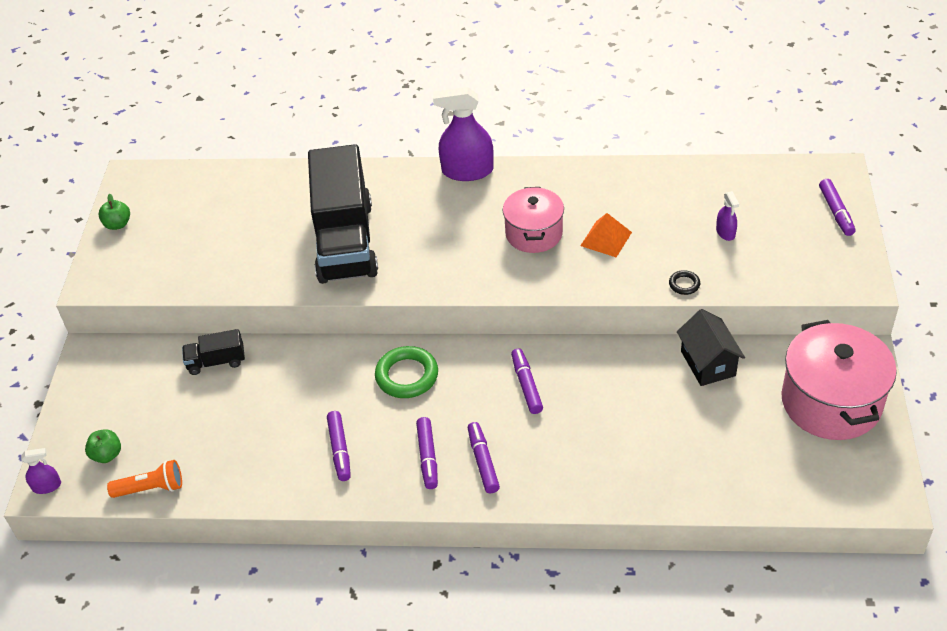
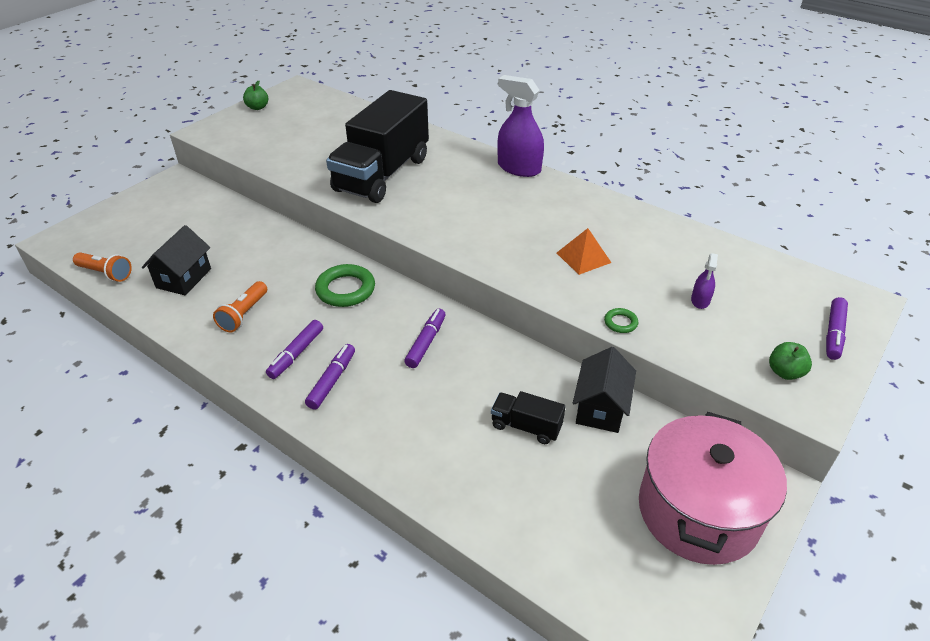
camera: 30 degrees right, 5 degrees down
purple spray bottle [21,448,61,494] -> none
green apple [85,429,121,463] -> green apple moved to [769,342,812,380]
black truck [182,329,245,375] -> black truck moved to [491,391,566,444]
purple marker [327,411,351,481] -> orange flashlight [213,281,267,332]
pink pot [503,187,564,253] -> none
black ring [669,270,700,295] -> green ring [604,308,638,333]
none -> black house [142,225,211,295]

